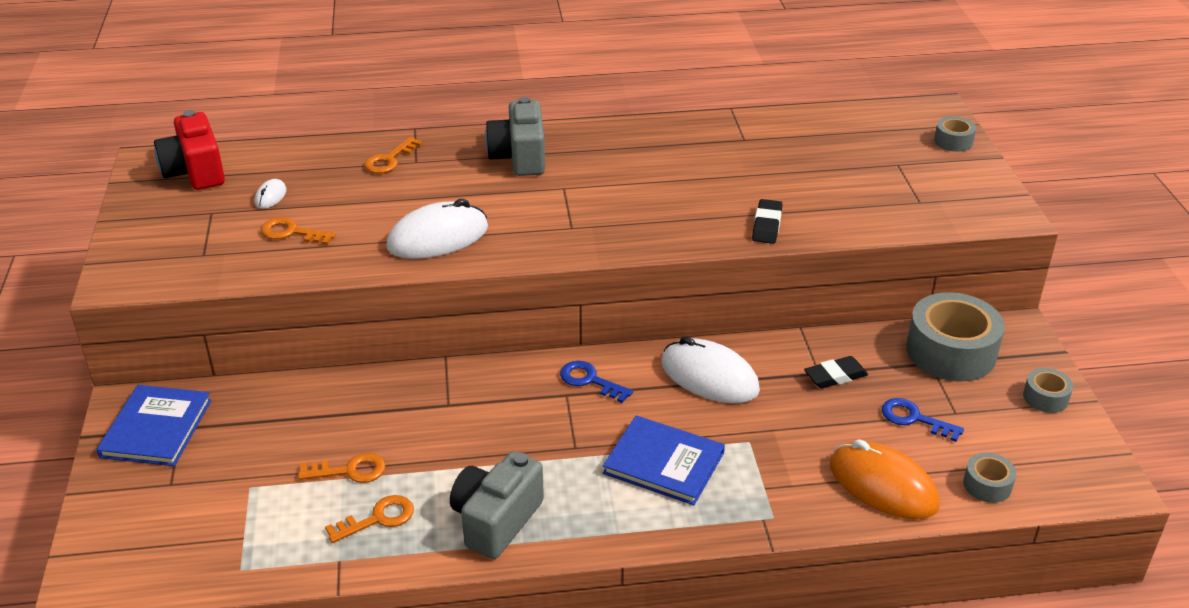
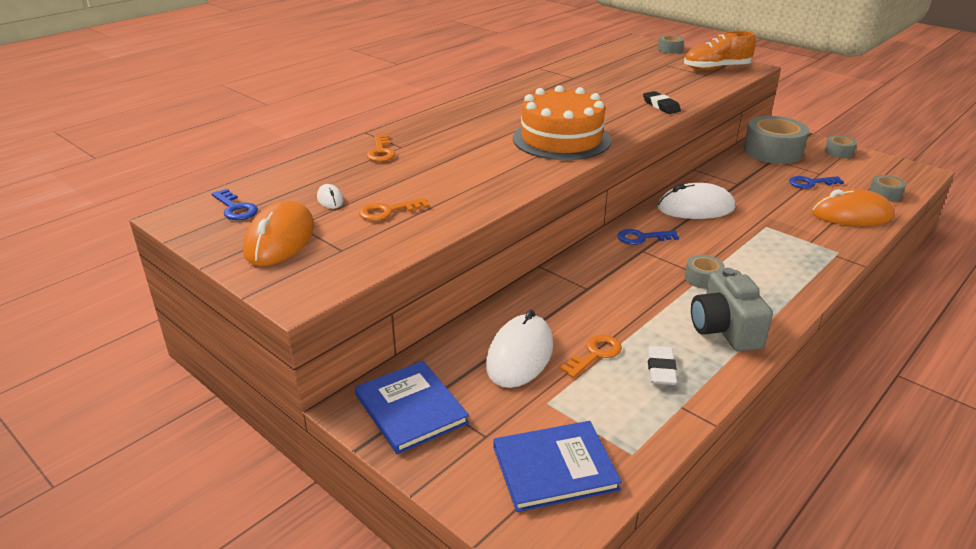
camera: 40 degrees left, 5 degrees down
red camera [154,110,225,190] -> blue key [211,189,258,220]
orange key [325,495,414,543] -> white eraser [648,346,677,385]
white mouse [386,199,488,259] -> white mouse moved to [486,310,553,388]
grey camera [485,97,545,176] -> none
blue book [603,416,725,505] -> blue book moved to [493,421,622,512]
black eraser [804,356,868,388] -> none
none -> orange mouse [243,200,314,266]
none -> orange cake [513,85,611,160]
none -> orange shoe [684,31,756,70]
none -> grey tape [685,255,725,289]

